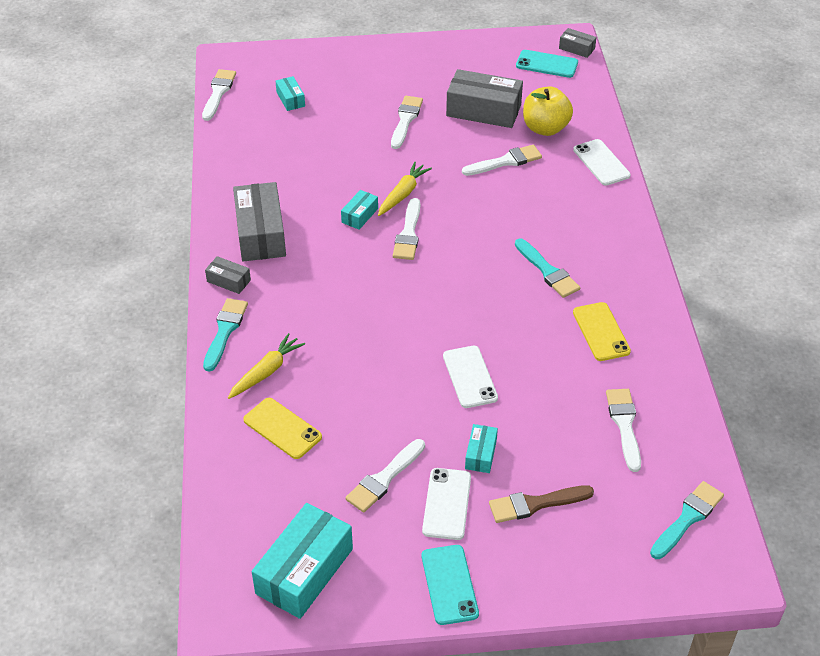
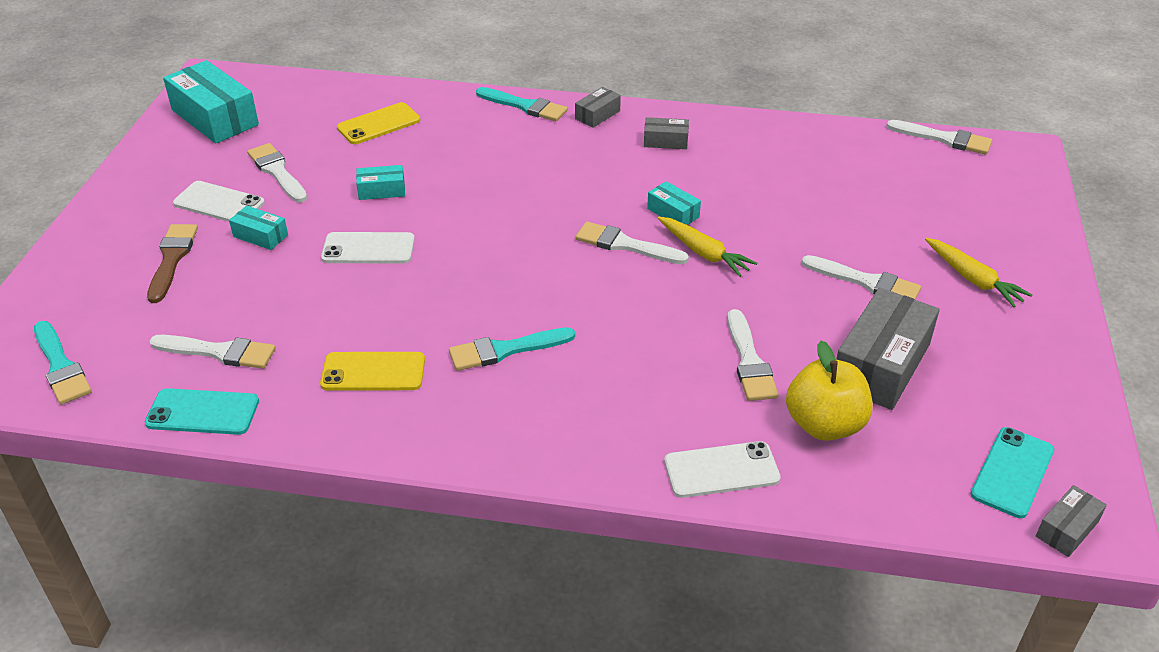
camera: 105 degrees right, 5 degrees down
yellow carrot [228,333,305,399] -> yellow carrot moved to [925,238,1032,307]
grey box [233,182,286,262] -> grey box [644,117,689,149], size x0.49
turquoise box [275,76,305,111] -> turquoise box moved to [356,165,405,200]
turquoise phone [422,545,479,625] -> turquoise phone moved to [145,388,259,435]

